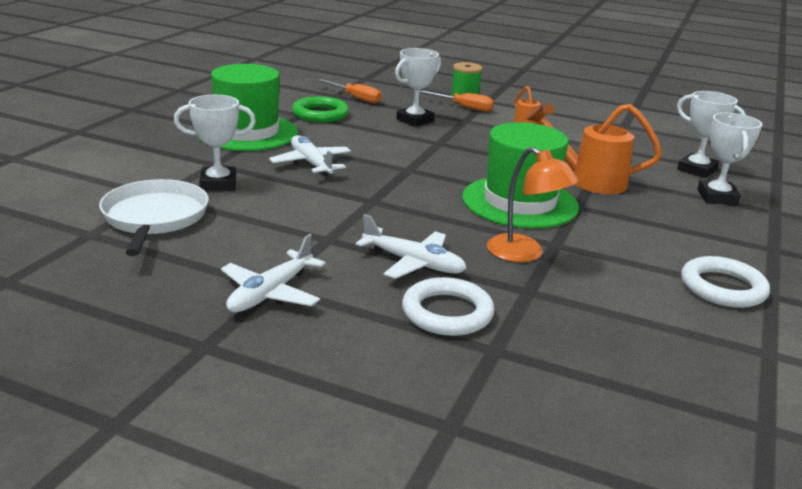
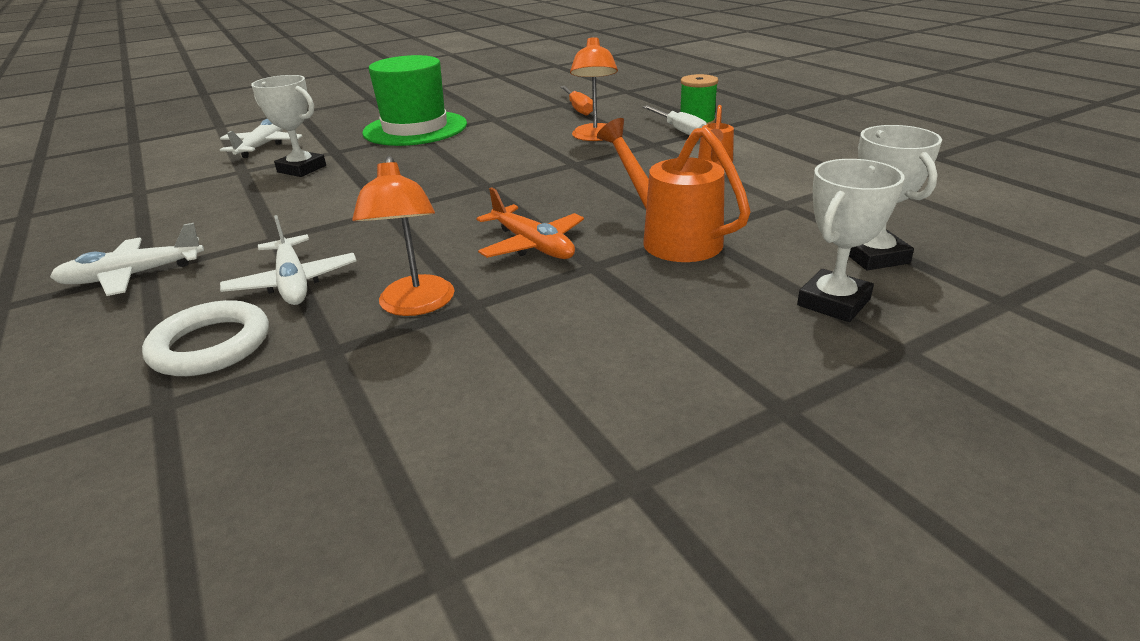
camera: 40 degrees right, 5 degrees up
white pan [99,179,209,256] -> none
white plane [269,135,351,176] -> white plane moved to [220,119,302,158]
green ring [292,96,349,123] -> none
white trophy [395,48,441,127] -> orange lamp [570,36,618,141]
orange screwdriver [420,90,494,112] -> white screwdriver [642,106,707,135]
green hat [462,122,579,228] -> orange plane [476,187,584,259]
white ring [681,256,770,308] -> none

